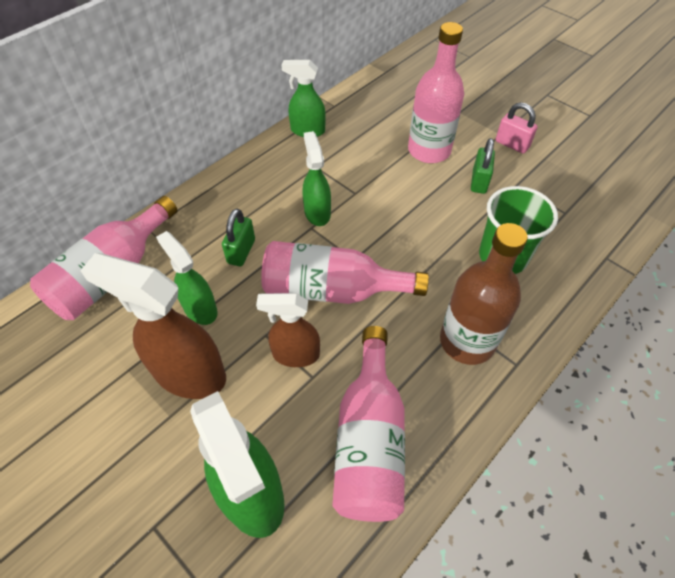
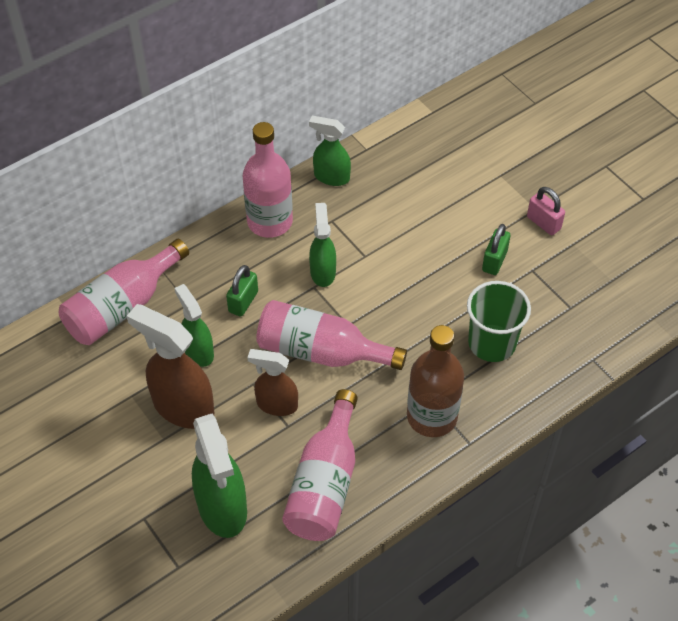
camera: 10 degrees right, 0 degrees up
pink bottle [408,22,464,163] -> pink bottle moved to [243,122,293,238]

